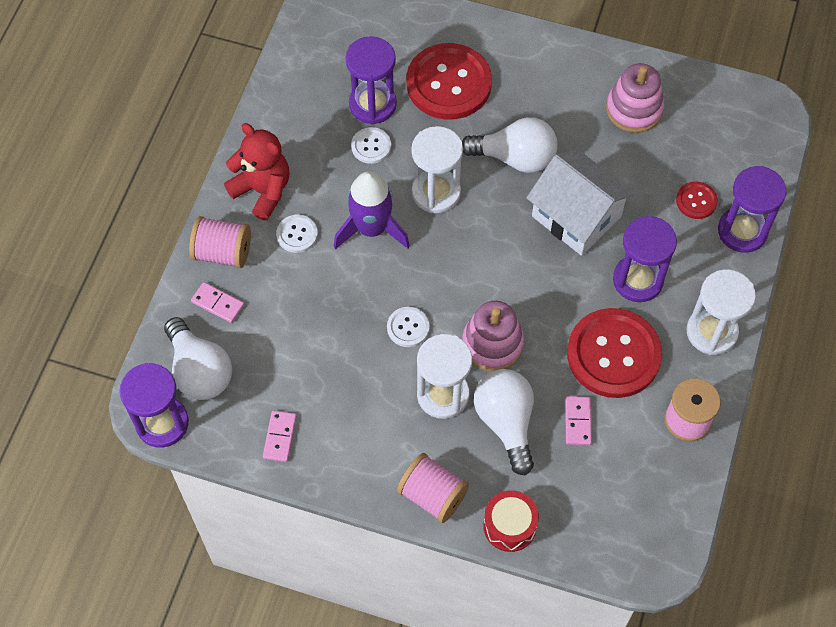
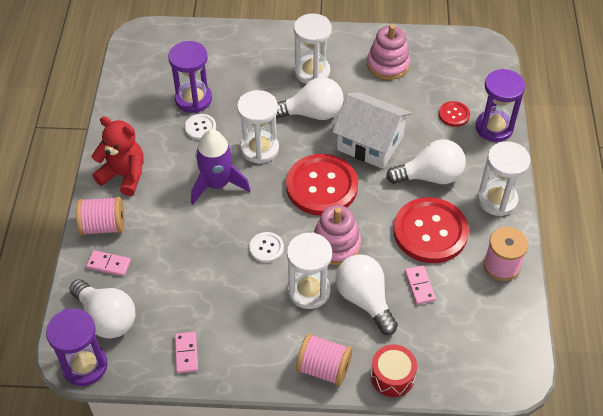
camera: 15 degrees left, 10 degrees down
white button [276,215,318,253] -> none
red button [406,43,492,120] -> red button moved to [286,154,358,216]
purple hourglass [613,216,677,302] -> white light bulb [386,139,466,184]
none -> white hourglass [294,14,332,84]

